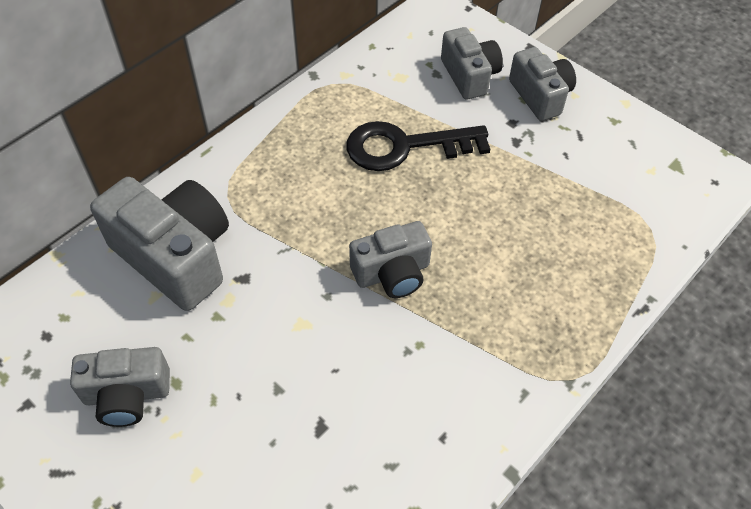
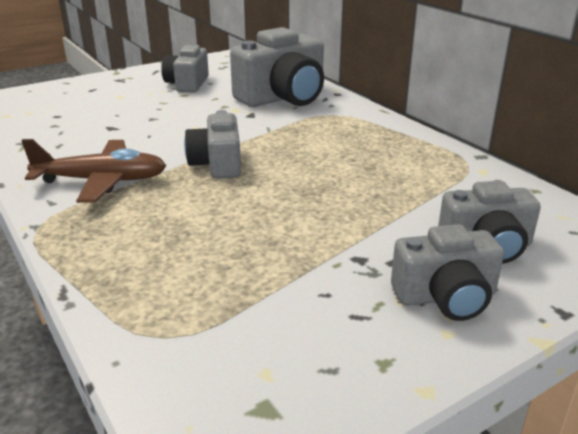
camera: 105 degrees right, 25 degrees down
black key [347,121,490,171] -> none
none -> brown plane [21,139,167,203]

